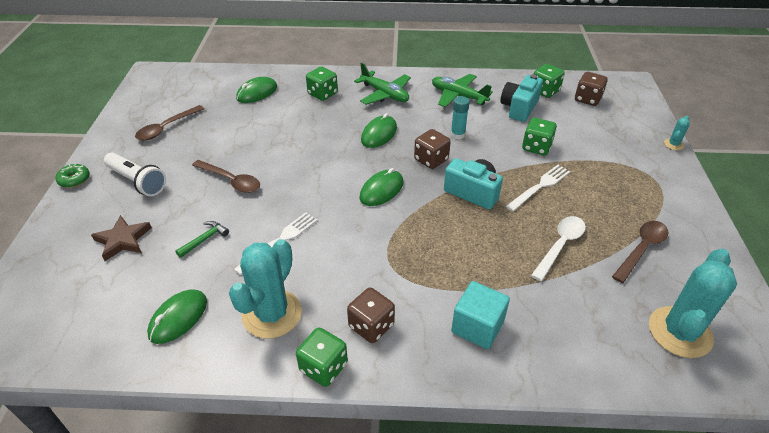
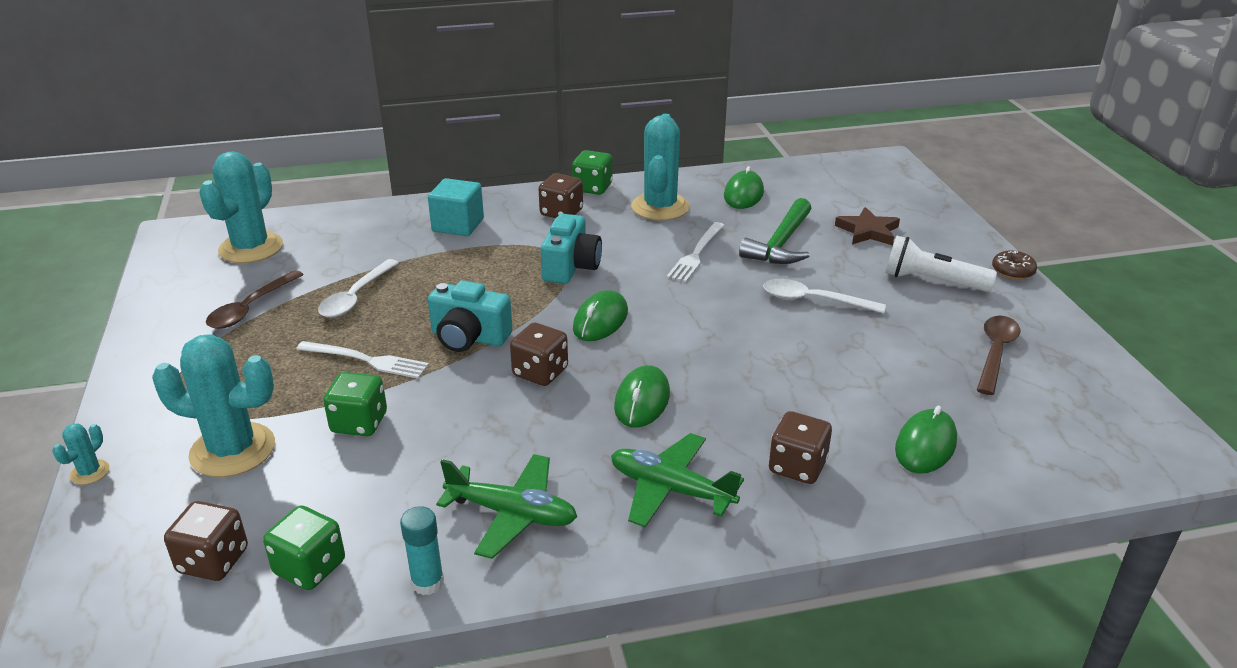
camera: 165 degrees right, 10 degrees down
green donut [56,164,90,188] -> brown donut [992,251,1037,280]
green hammer [175,221,229,258] -> green hammer [739,198,812,264], size x1.91
brown spoon [192,160,260,193] -> white spoon [763,279,886,313]
green dice [306,66,338,101] -> brown dice [769,411,832,484]
turquoise glue stick [451,96,470,139] -> turquoise glue stick moved to [400,506,444,595]
turquoise camera [501,74,543,122] -> turquoise camera moved to [541,214,602,284]
white fork [506,165,571,212] -> white fork turned 105 degrees counterclockwise [296,341,429,379]
none -> turquoise cactus [152,334,275,477]

